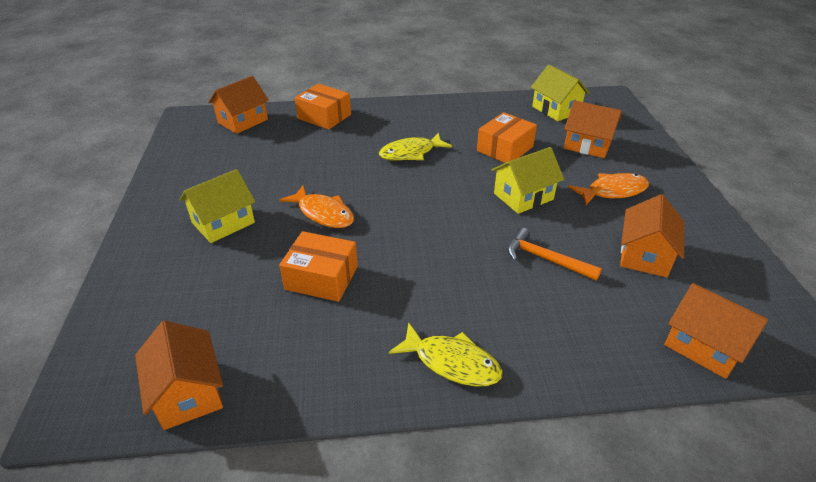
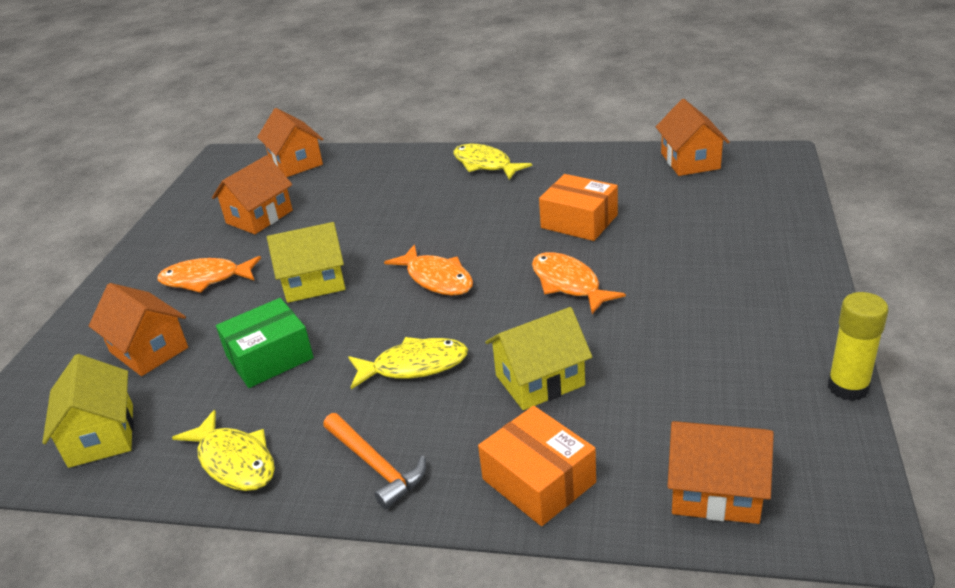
camera: 160 degrees left, 5 degrees down
yellow house [179,169,255,243] -> yellow house moved to [485,307,592,410]
orange house [208,76,269,134] -> orange house turned 45 degrees clockwise [667,421,774,524]
orange box [477,112,537,163] -> green box [216,298,314,388]
orange hammer [508,228,602,281] -> orange hammer moved to [323,413,426,509]
none -> yellow fish [172,410,275,491]
none -> orange fish [384,244,473,295]
none -> yellow glue stick [828,292,888,401]

